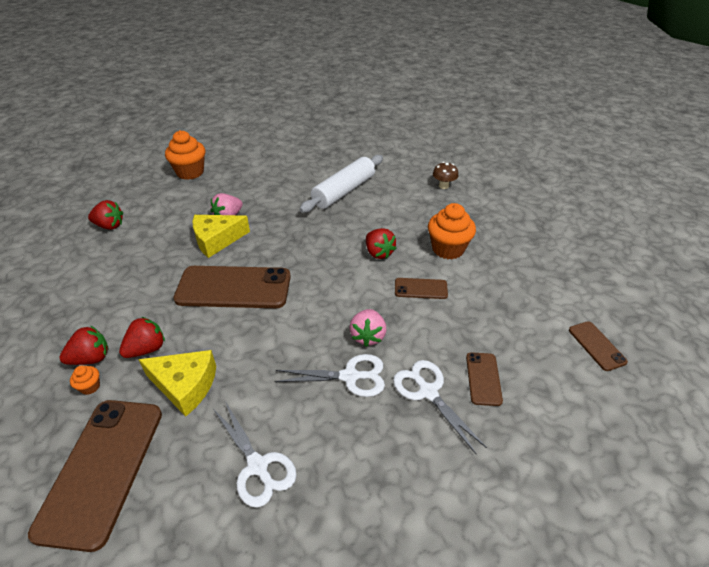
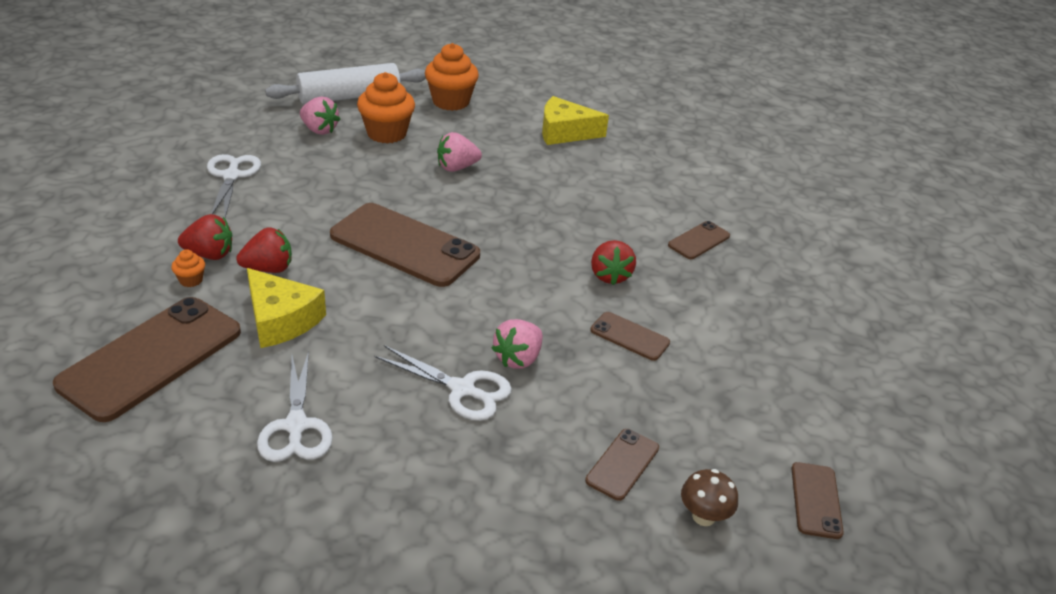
camera: 25 degrees right, 5 degrees down
red strawberry [88,200,123,230] -> pink strawberry [300,96,340,135]
yellow cheese [193,215,250,258] -> yellow cheese moved to [542,96,609,145]
white rolling pin [299,155,383,213] -> white rolling pin moved to [265,63,426,104]
white scissors [393,360,487,454] -> white scissors moved to [207,154,261,218]
orange cupcake [428,203,476,259] -> orange cupcake moved to [357,72,415,144]
brown mushroom [433,162,458,189] -> brown mushroom moved to [681,469,738,526]
none -> brown phone [668,221,730,259]

